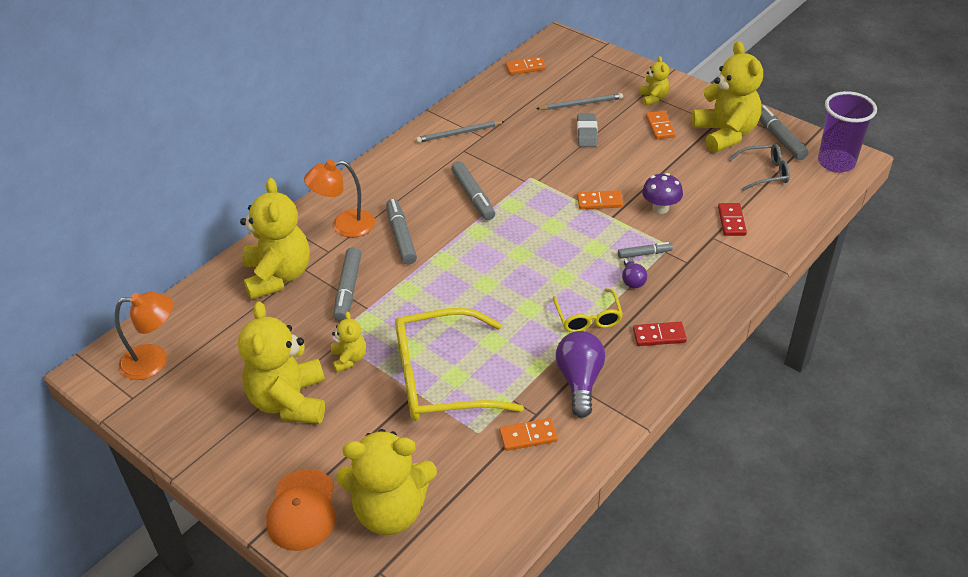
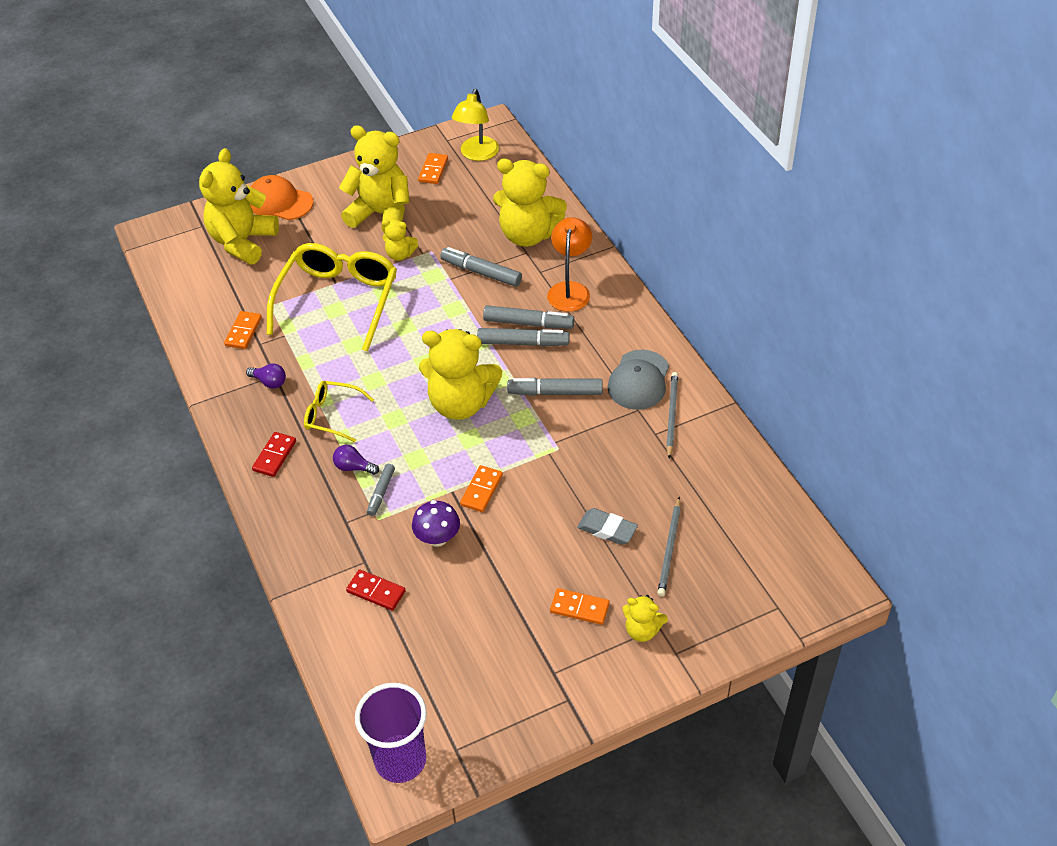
camera: 115 degrees right, 5 degrees up
orange lamp [115,292,173,380] -> yellow lamp [452,89,499,161]
orange domino [506,57,546,75] -> orange domino moved to [418,153,448,184]
purple light bulb [556,331,605,418] -> purple light bulb [246,363,286,389], size x0.55
yellow teddy bear [692,41,763,153] -> yellow teddy bear moved to [419,329,502,420]
grey glasses [729,144,790,191] -> none
grey marker [759,106,808,160] -> grey marker moved to [477,328,570,346]
none -> grey cap [608,350,669,410]

